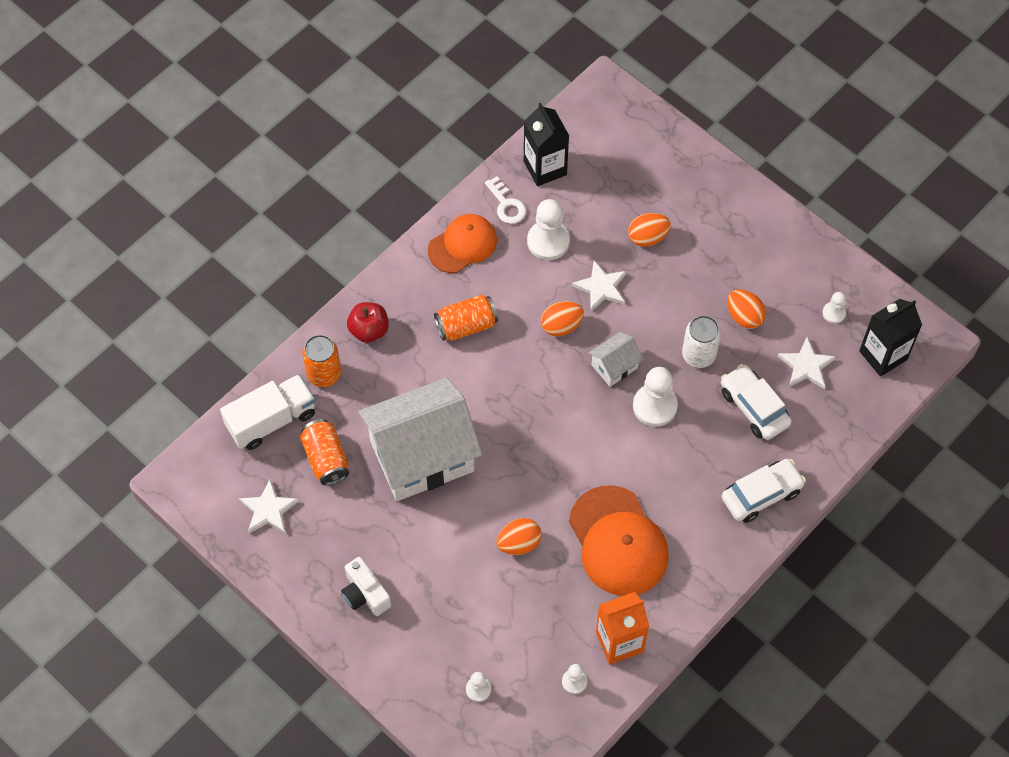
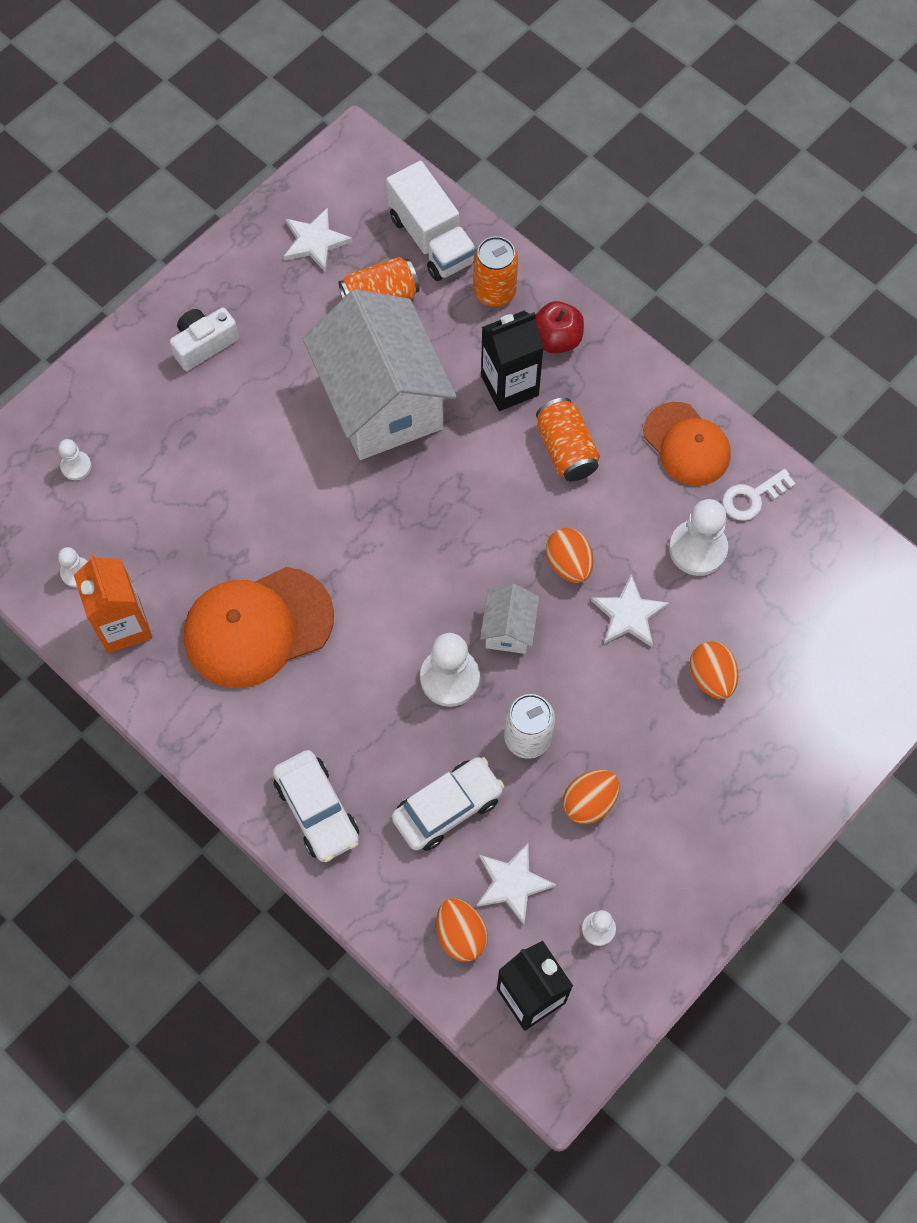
camera: 90 degrees right, 5 degrees up
orange egg [496,518,541,555] -> orange egg moved to [436,898,488,962]
black carton [524,103,569,186] -> black carton moved to [481,311,544,411]
white house [588,332,644,387] -> white house turned 45 degrees clockwise [480,584,539,654]

